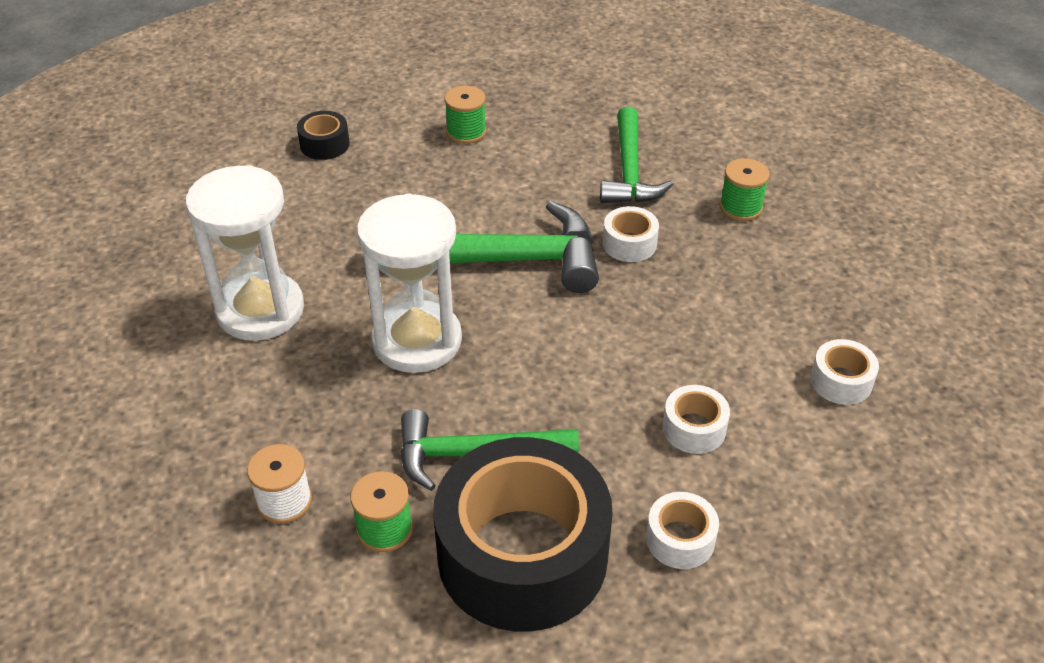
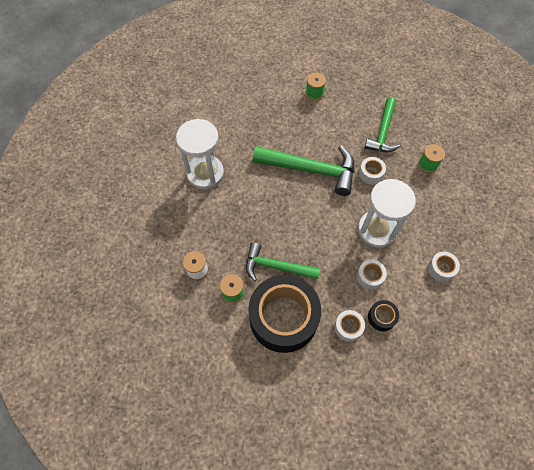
camera: 15 degrees right, 20 degrees up
black tape [297,111,350,160] -> black tape moved to [368,300,399,331]
white hourglass [357,193,462,373] -> white hourglass moved to [358,179,416,248]

